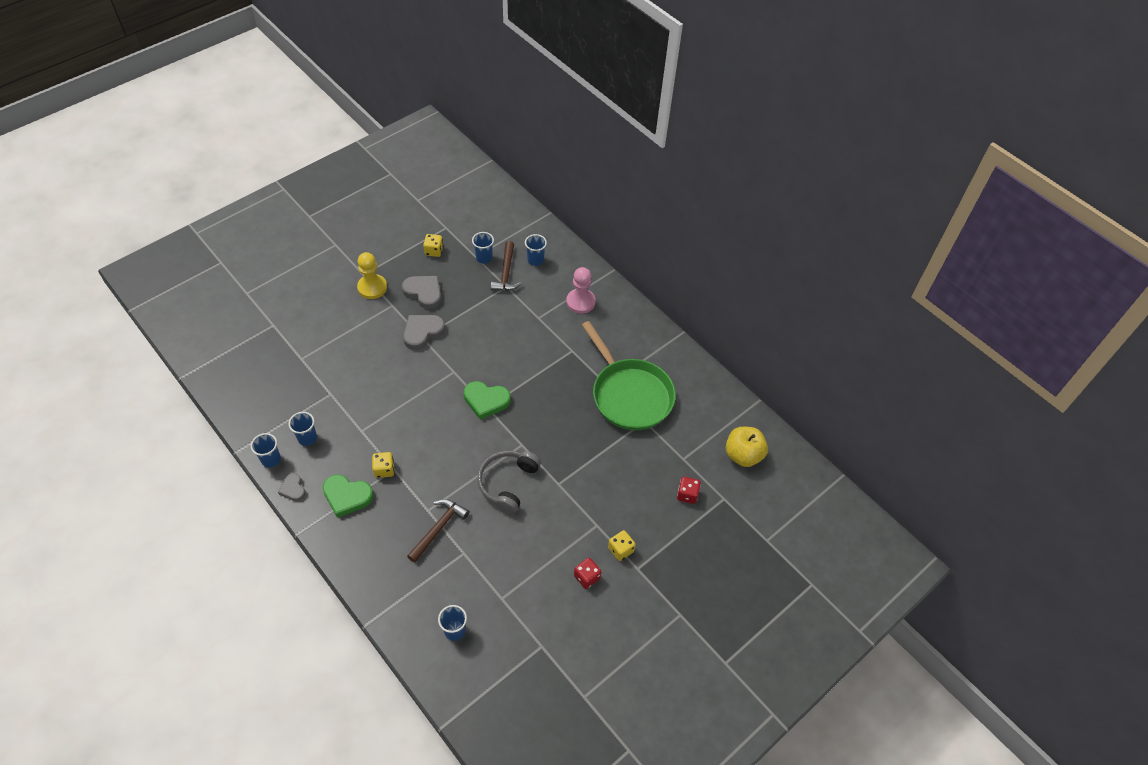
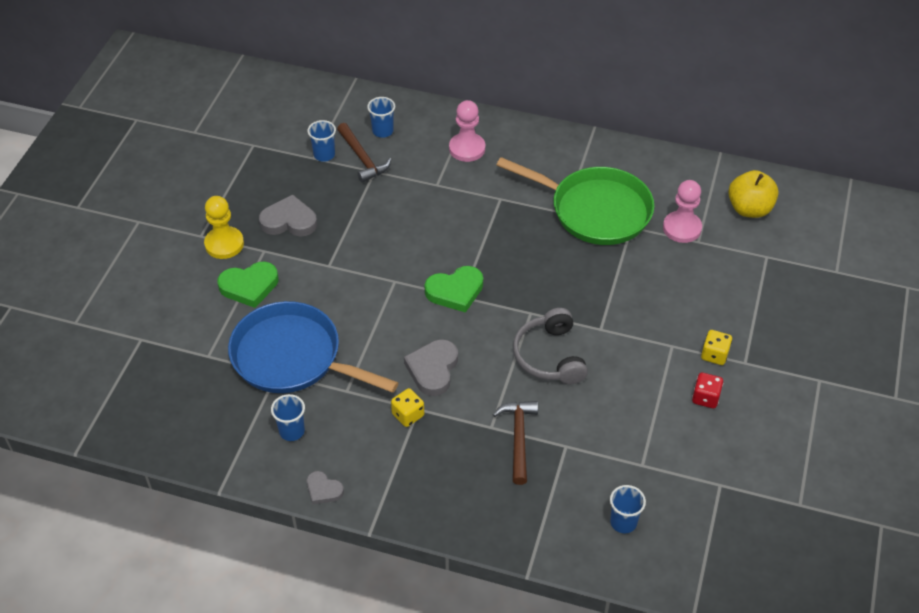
camera: 30 degrees left, 5 degrees down
blue cup [251,433,281,468] -> none
green heart [323,475,374,518] -> green heart moved to [218,262,278,308]
grey heart [403,315,445,350] -> grey heart moved to [404,339,458,396]
yellow dice [423,234,443,257] -> none
red dice [677,477,701,504] -> none
none -> blue pan [228,301,399,393]
none -> pink pawn [663,180,702,243]

